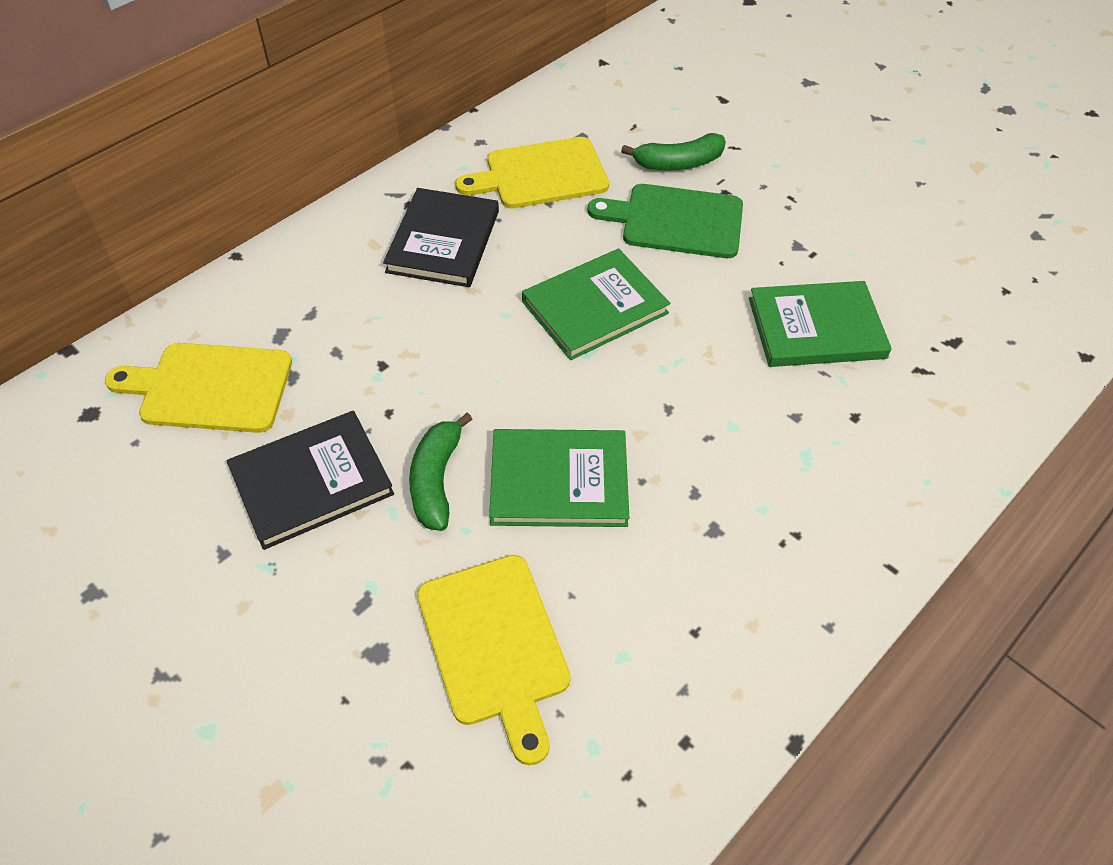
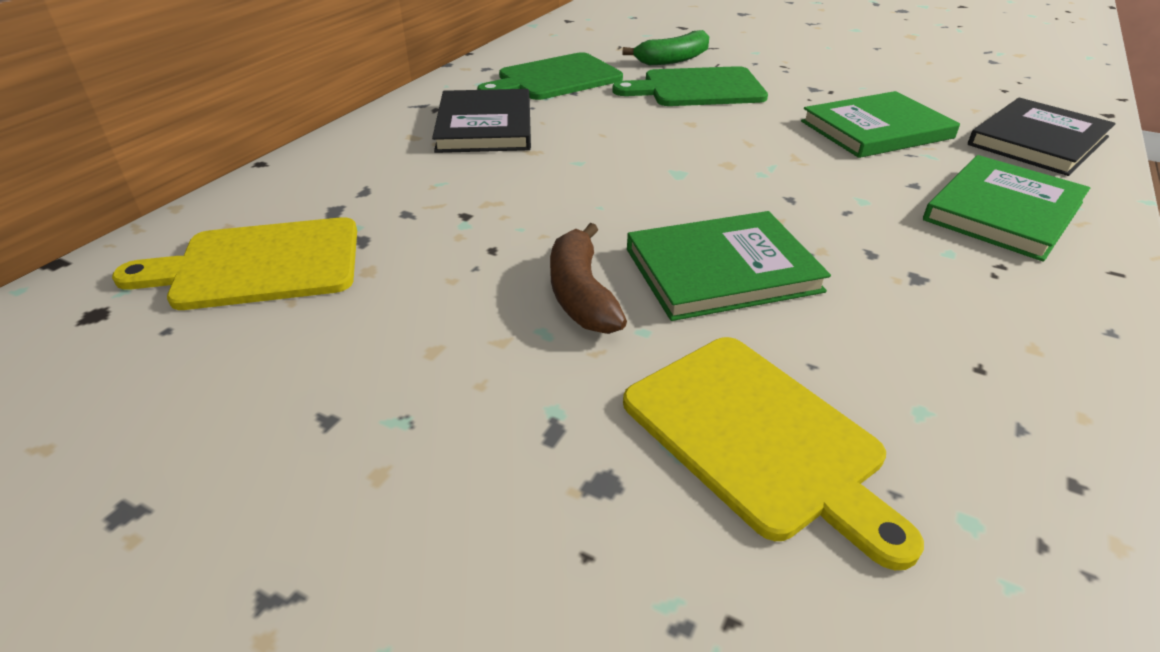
camera: 15 degrees left, 15 degrees down
black book [227,411,394,550] -> black book moved to [968,98,1116,176]
green banana [409,412,473,531] -> brown banana [550,223,627,334]
yellow cutting board [456,137,609,208] -> green cutting board [477,52,623,100]
green book [522,248,670,360] -> green book moved to [923,155,1090,262]

